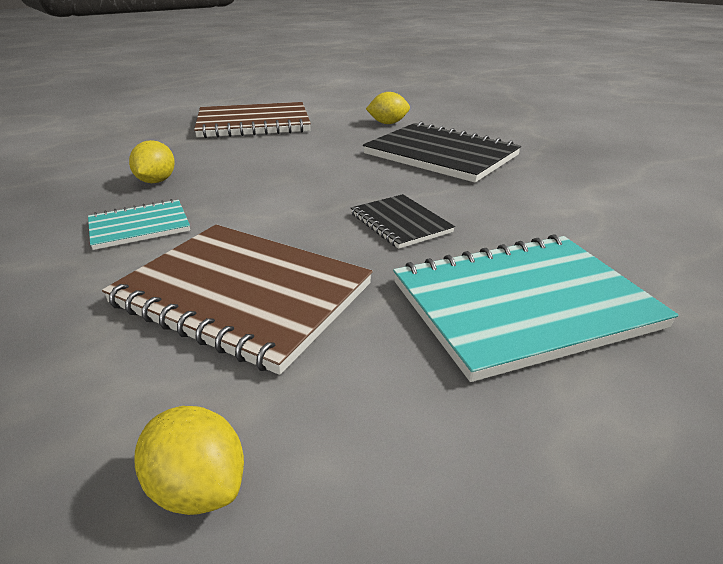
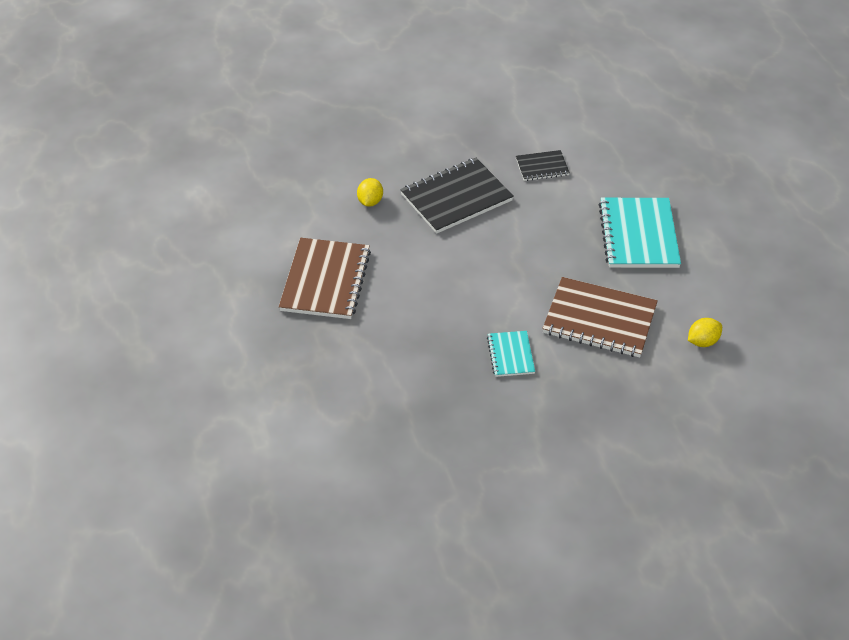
camera: 70 degrees left, 15 degrees up
brown notebook [102,225,373,375] -> brown notebook turned 60 degrees clockwise [542,277,658,358]
yellow lemon [129,140,175,183] -> none
black notebook [351,194,455,249] -> black notebook moved to [516,150,570,181]

